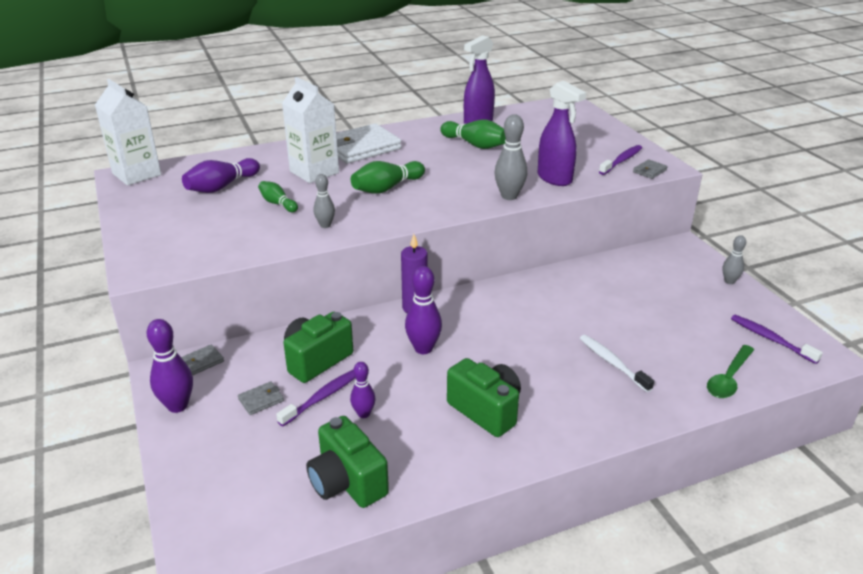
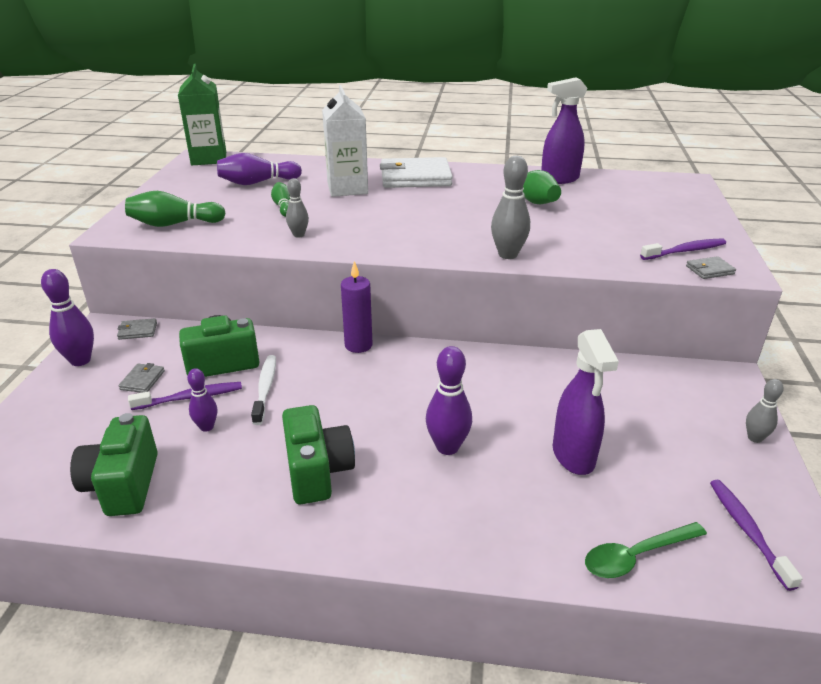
camera: 30 degrees right, 0 degrees up
white carton [95,79,161,186] -> green carton [178,64,226,165]
grey wallet [238,381,284,415] -> grey wallet turned 75 degrees counterclockwise [118,363,165,393]
green bowling pin [351,161,425,194] -> green bowling pin moved to [125,191,226,227]
purple bowling pin [405,266,442,354] -> purple bowling pin moved to [426,346,472,455]
purple spray bottle [537,81,586,186] -> purple spray bottle moved to [553,329,619,475]
white toothbrush [580,335,654,392] -> white toothbrush moved to [251,355,276,425]

